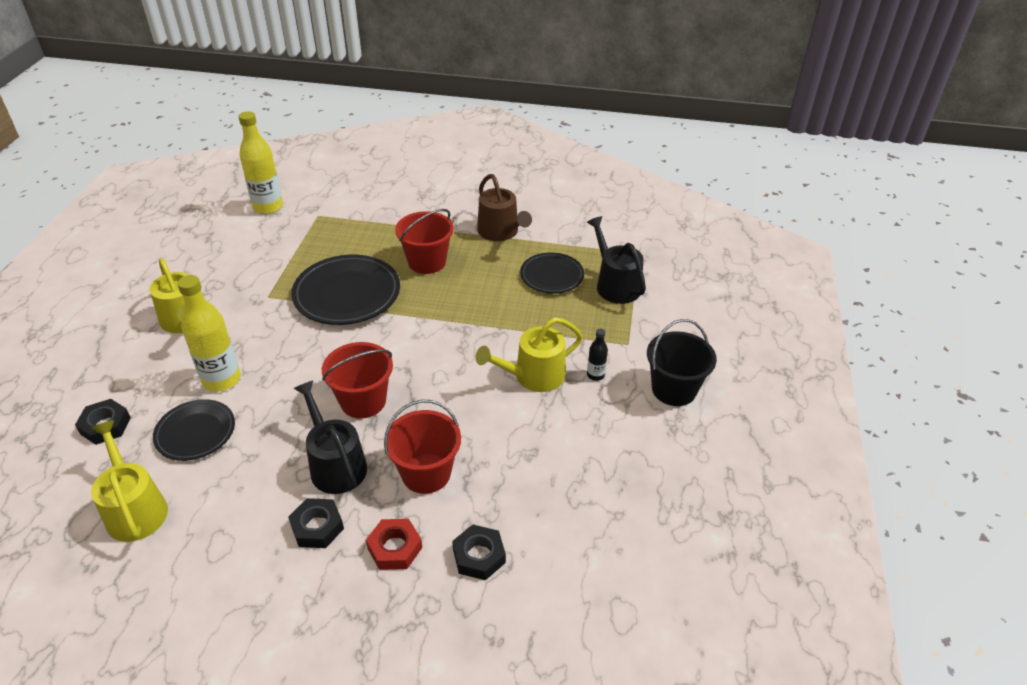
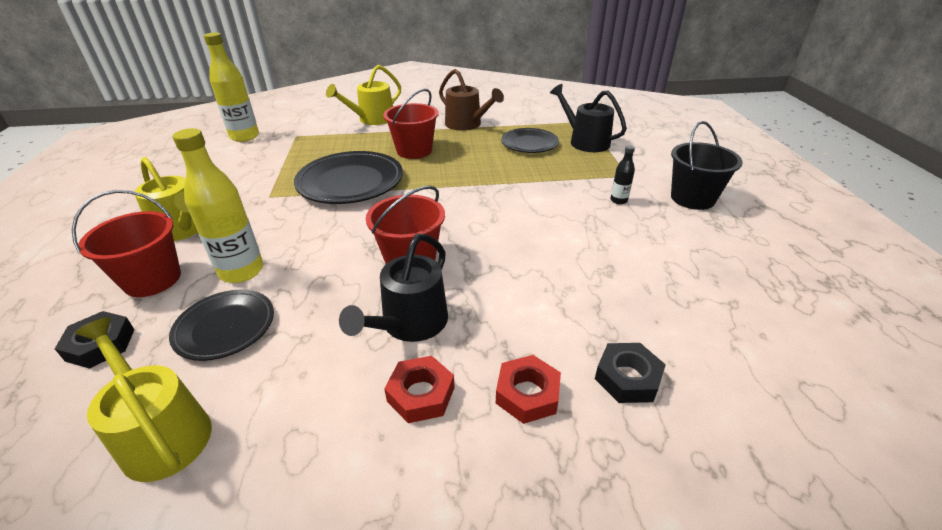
camera: 15 degrees left, 5 degrees down
black nut [288,498,344,548] -> red nut [384,356,455,423]
black watering can [293,381,367,494] -> black watering can turned 105 degrees counterclockwise [339,234,448,342]
red bucket [384,400,461,494] -> red bucket moved to [72,190,181,297]
yellow watering can [475,317,583,392] -> yellow watering can moved to [326,65,401,125]

